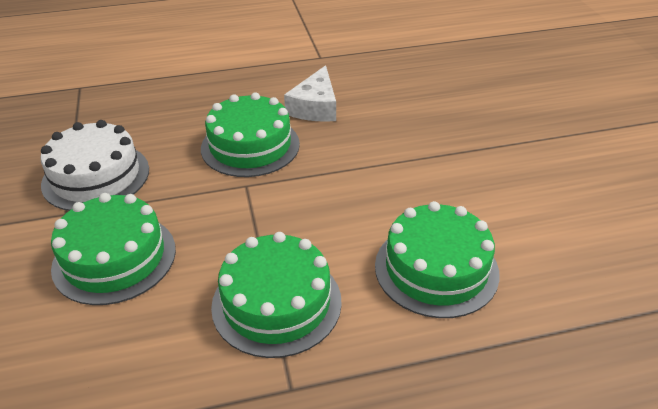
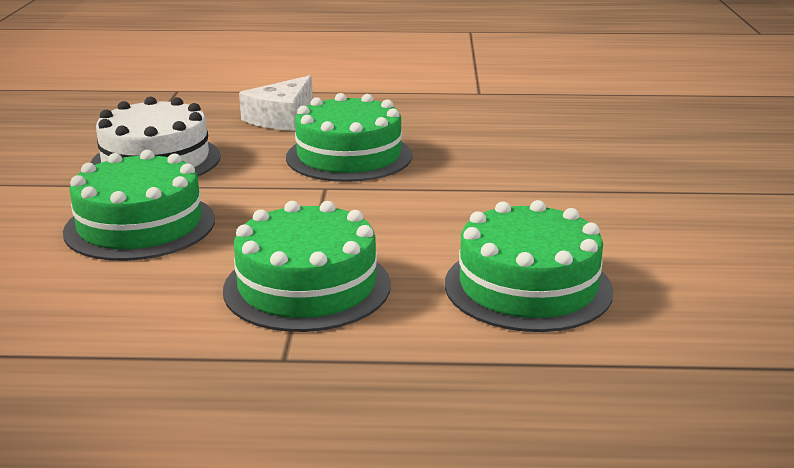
camera: 15 degrees right, 15 degrees down
white cheese [284,65,336,122] -> white cheese moved to [239,75,313,131]

